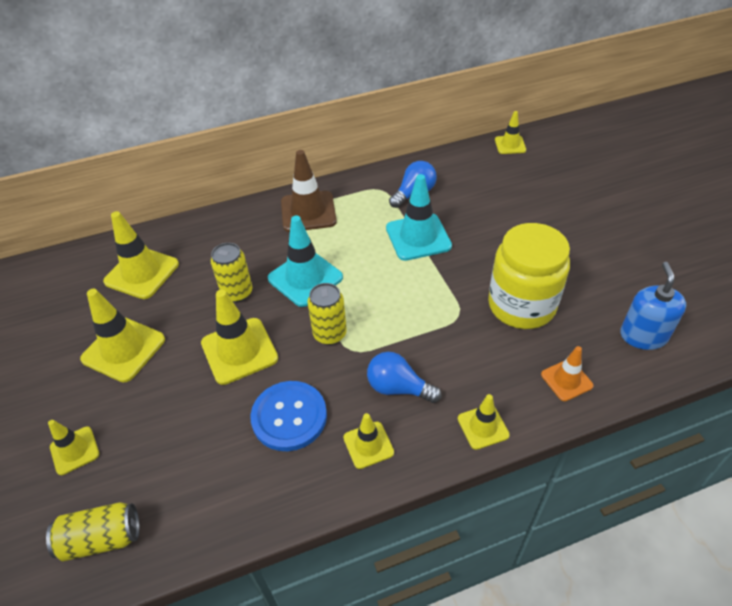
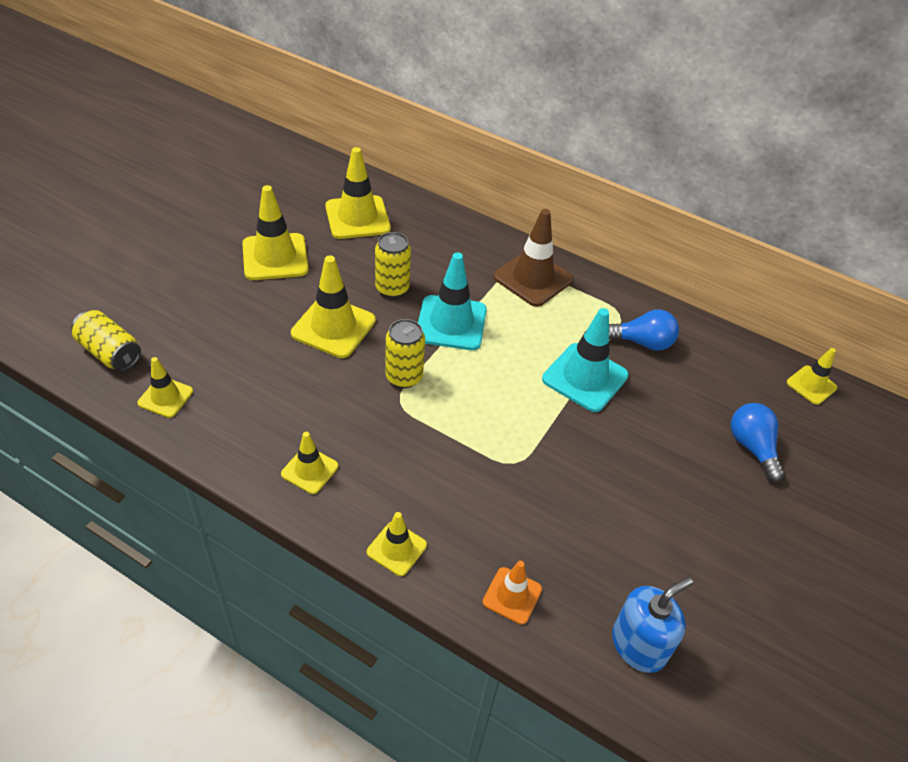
camera: 45 degrees right, 0 degrees up
yellow traffic cone [48,420,99,475] -> yellow traffic cone moved to [137,357,193,418]
blue button [250,381,327,451] -> none
blue light bulb [367,352,441,403] -> blue light bulb moved to [731,403,785,482]
yellow jar [488,223,570,329] -> none

